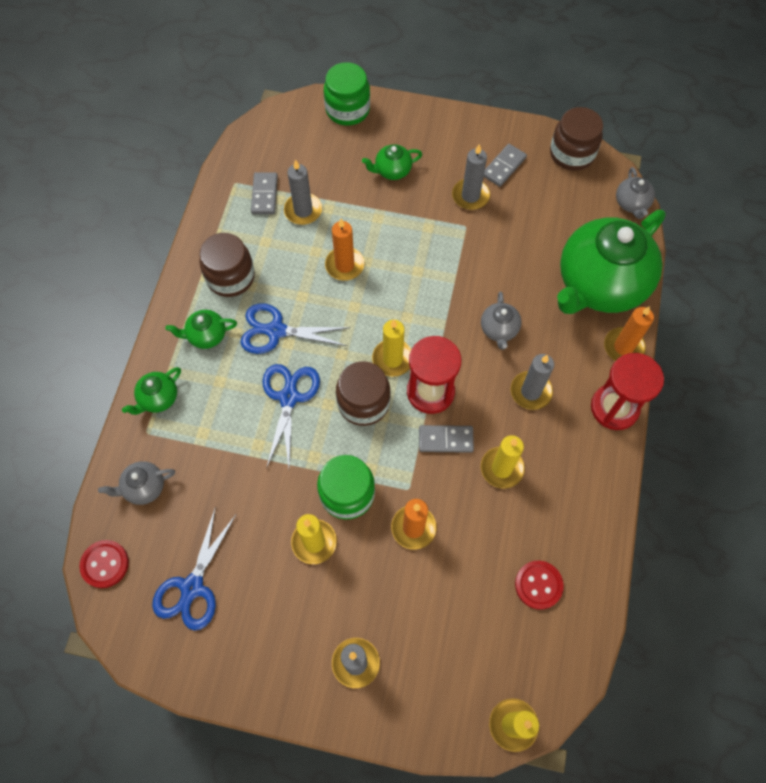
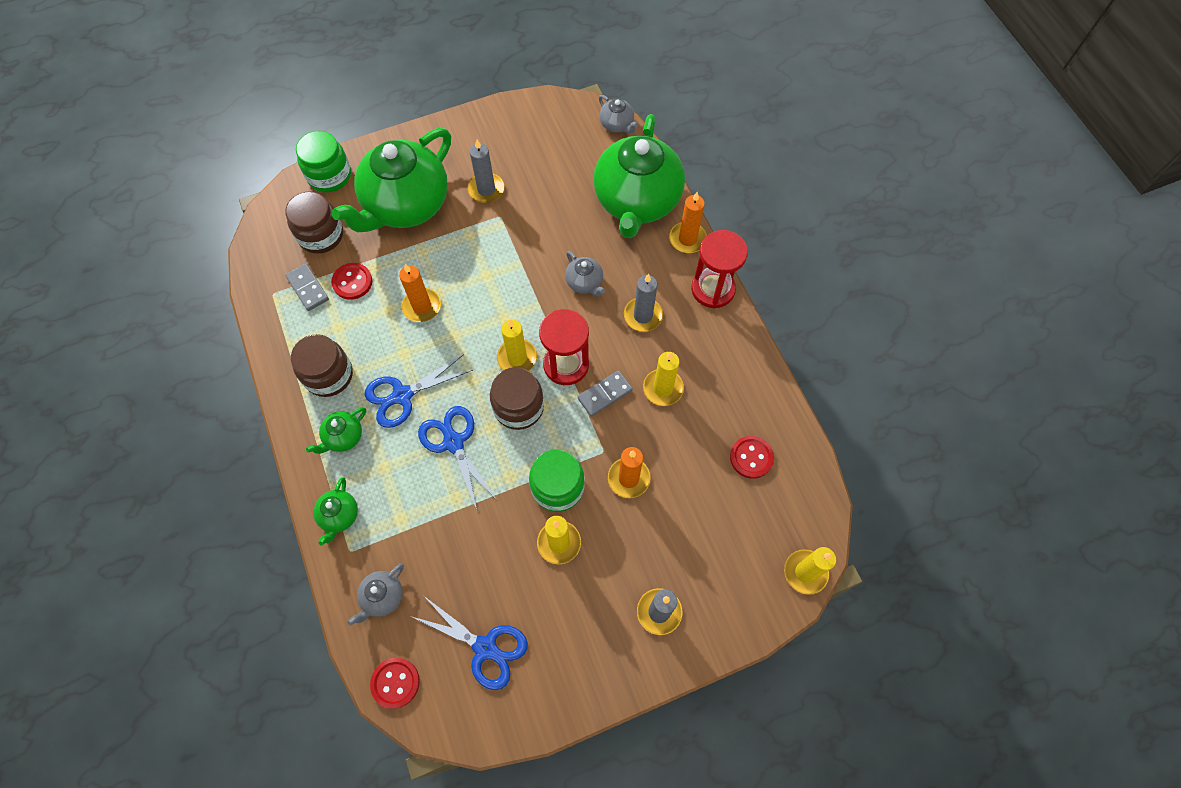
camera: 35 degrees left, 0 degrees up
blue scissors [152,506,236,631] -> blue scissors turned 45 degrees counterclockwise [413,596,528,690]
grey candle [284,159,322,225] -> red button [331,263,372,300]
green teapot [362,144,422,180] -> green teapot [331,128,451,232], size x2.46
grey domino [484,144,527,187] -> none
brown jar [550,107,603,171] -> brown jar moved to [285,191,343,254]

